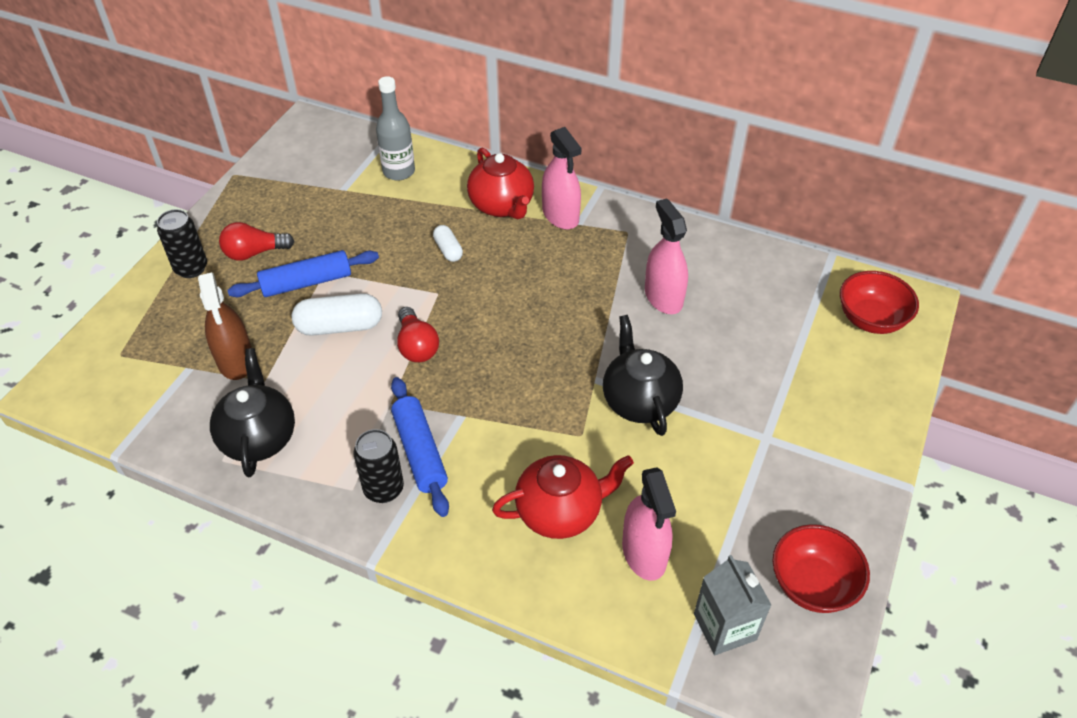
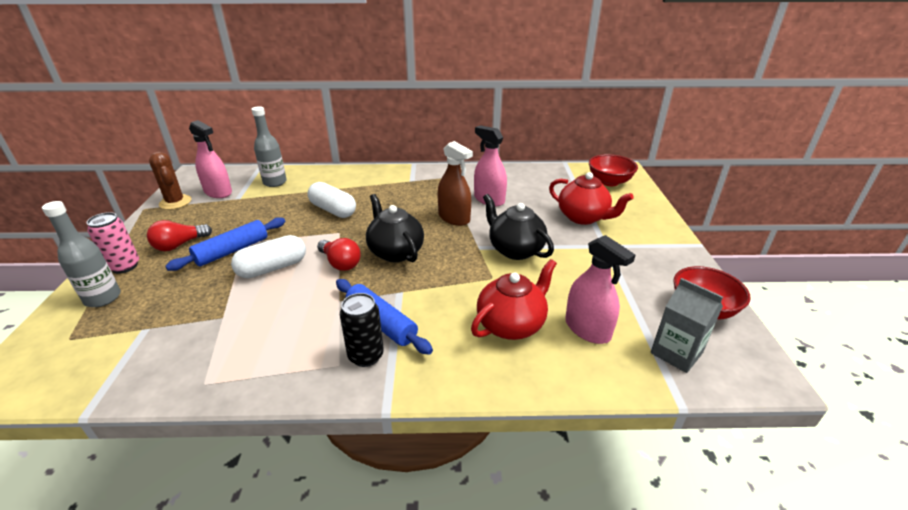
camera: 25 degrees left, 15 degrees down
black can [157,209,207,278] -> pink can [87,212,139,274]
brown spray bottle [198,273,251,380] -> brown spray bottle moved to [438,141,473,226]
black teapot [210,348,295,477] -> black teapot moved to [366,194,424,262]
white capsule [433,225,463,262] -> white capsule [308,182,356,218], size x1.77
red teapot [467,148,534,219] -> red teapot moved to [549,172,634,225]
pink spray bottle [542,127,582,229] -> pink spray bottle moved to [189,120,232,198]
none -> grey bottle [42,201,121,307]
none -> brown cactus [149,152,191,210]

